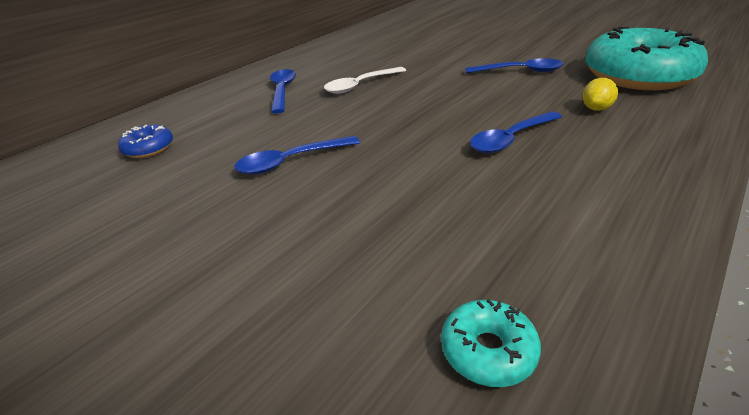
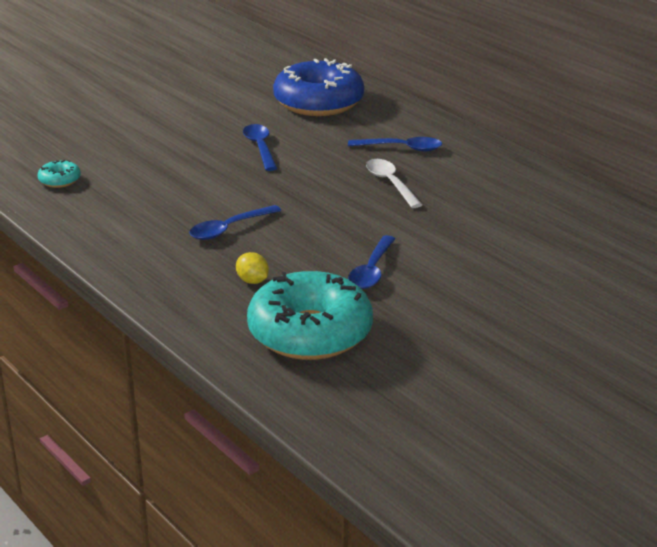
camera: 100 degrees right, 5 degrees down
blue donut [118,125,173,158] -> blue donut [273,58,364,116], size x2.42
blue spoon [470,111,562,153] -> blue spoon turned 105 degrees counterclockwise [189,205,281,240]

